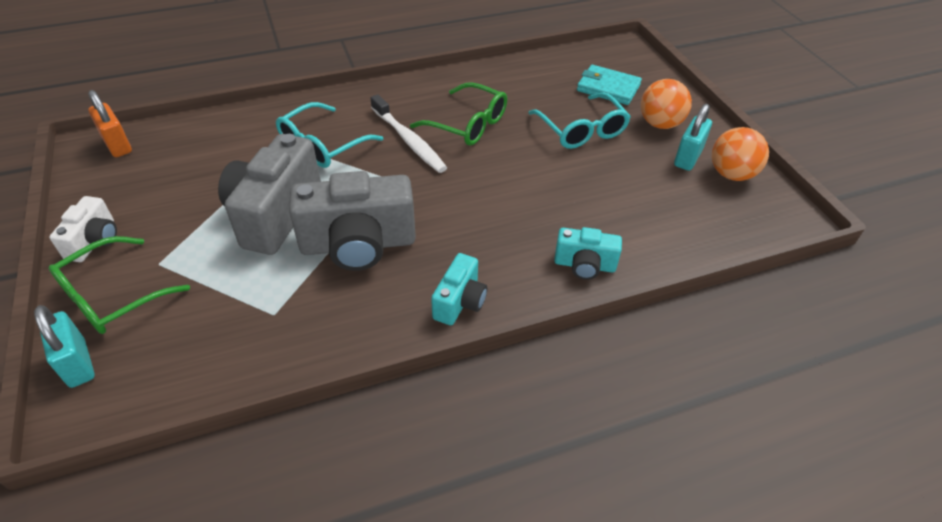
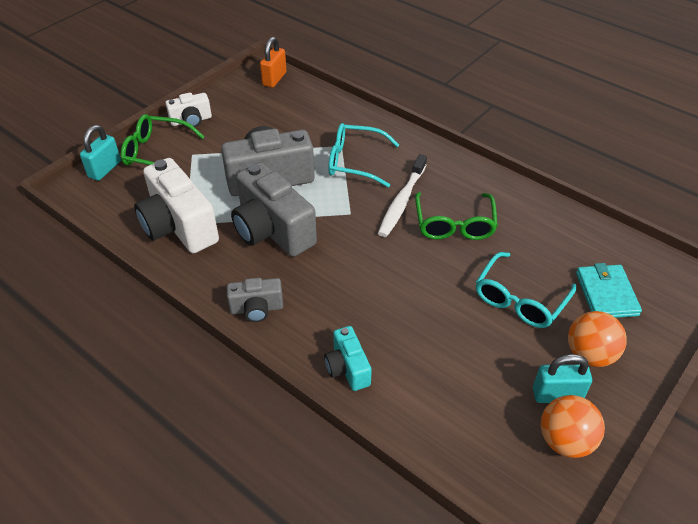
camera: 60 degrees right, 0 degrees up
turquoise camera [431,253,487,325] -> grey camera [227,278,283,322]
none -> white camera [134,158,219,253]

